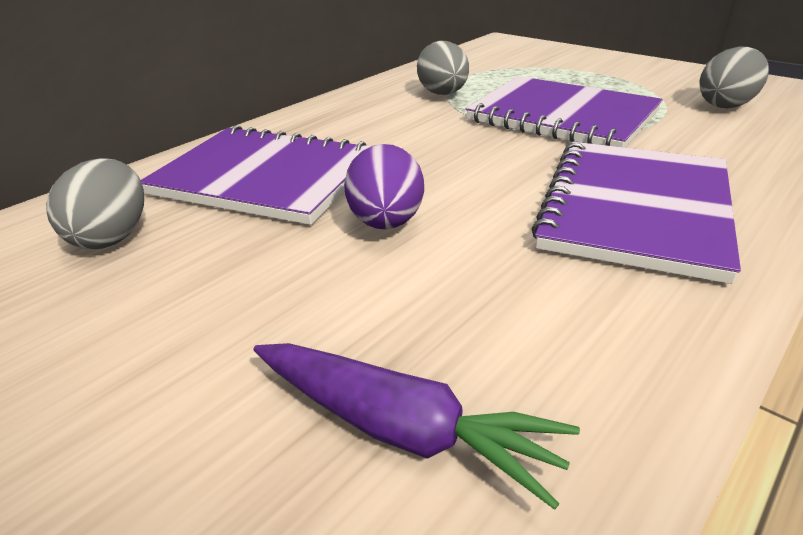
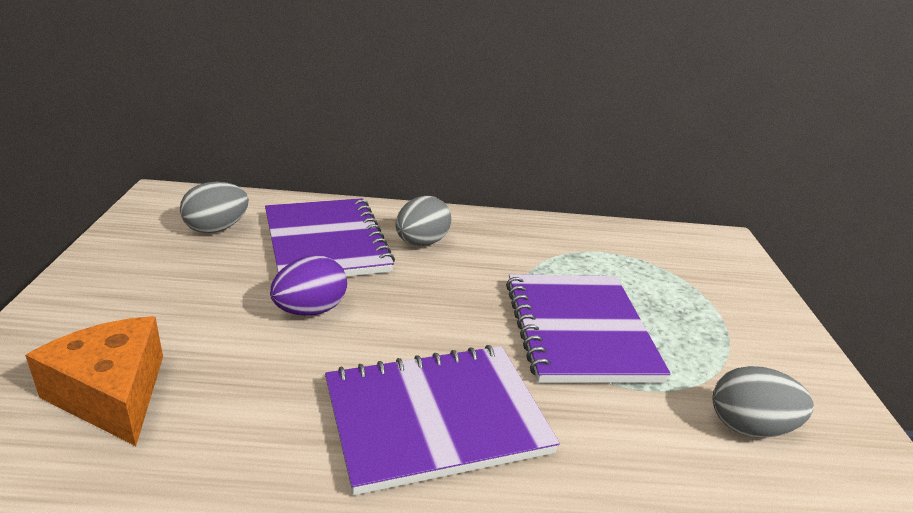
camera: 45 degrees right, 5 degrees down
purple carrot [254,343,580,510] -> orange cheese [25,316,163,446]
grey egg [417,41,469,95] -> grey egg moved to [395,196,451,246]

